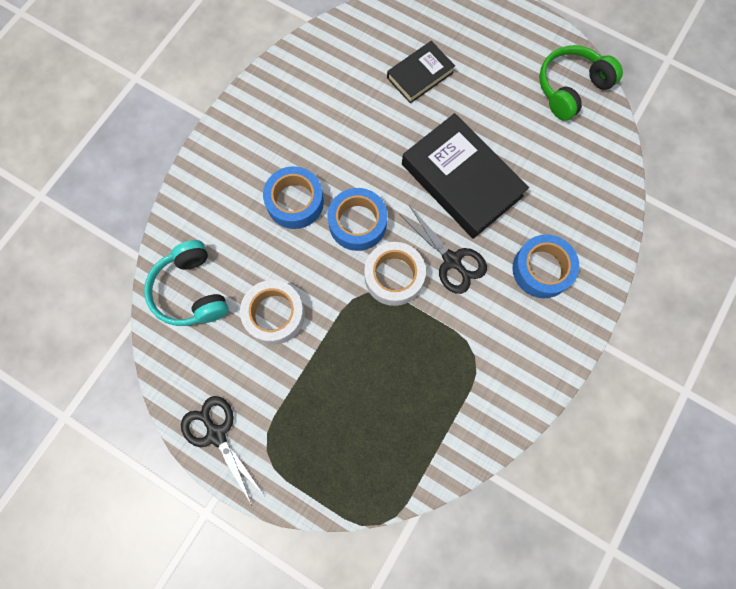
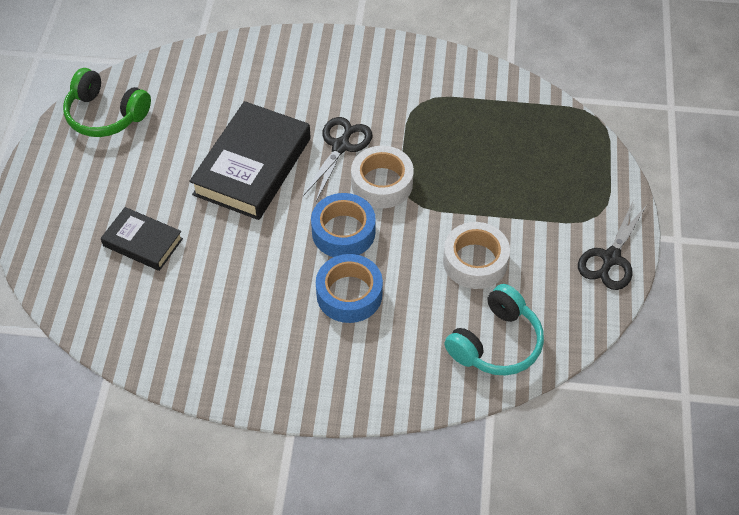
camera: 115 degrees left, 20 degrees down
blue tape [512,234,579,298] -> none

